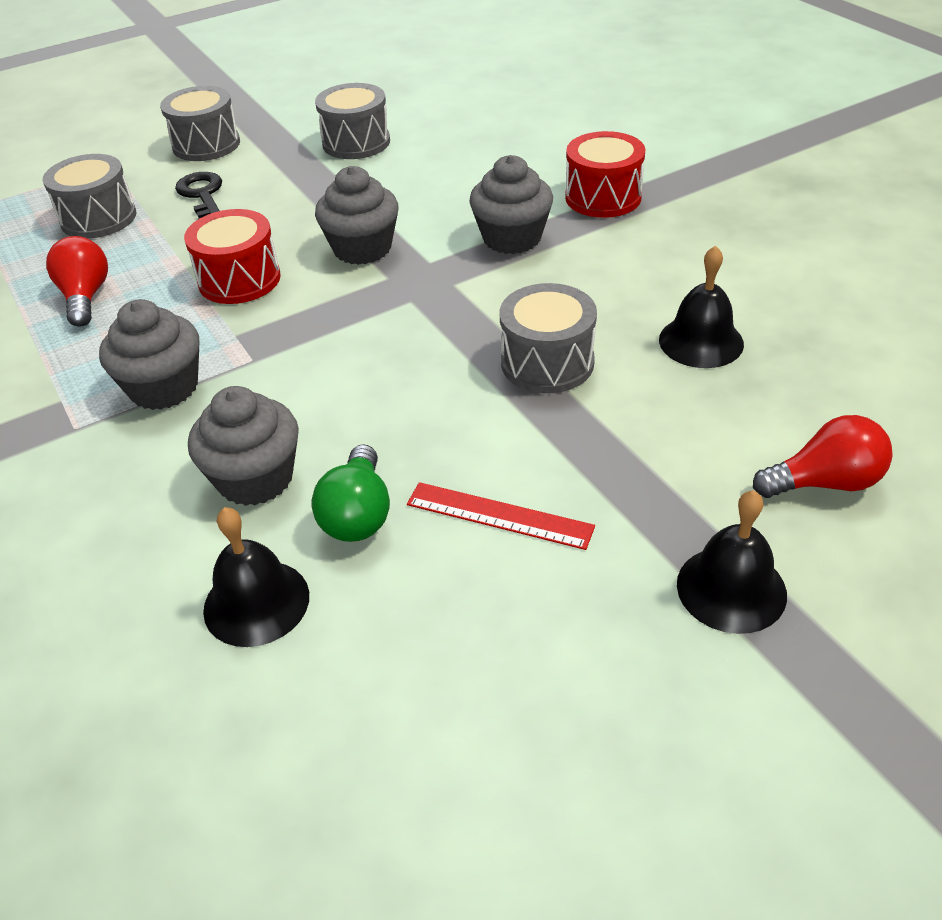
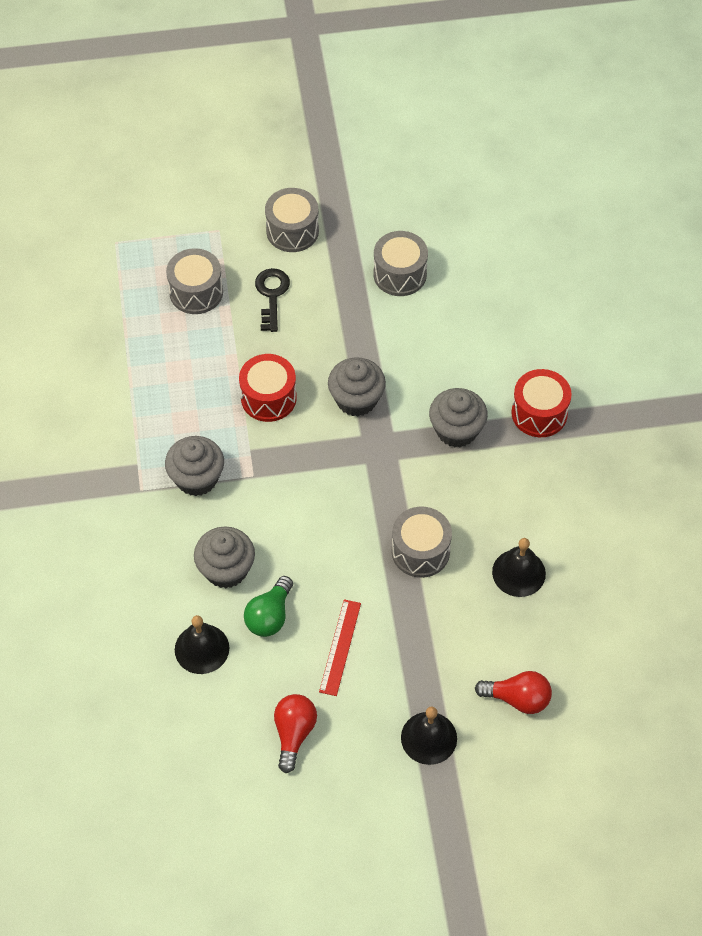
camera: 20 degrees right, 15 degrees up
red light bulb [46,236,108,327] -> red light bulb moved to [274,694,317,773]
red ruler [407,482,595,550] -> red ruler turned 60 degrees clockwise [319,599,361,696]

